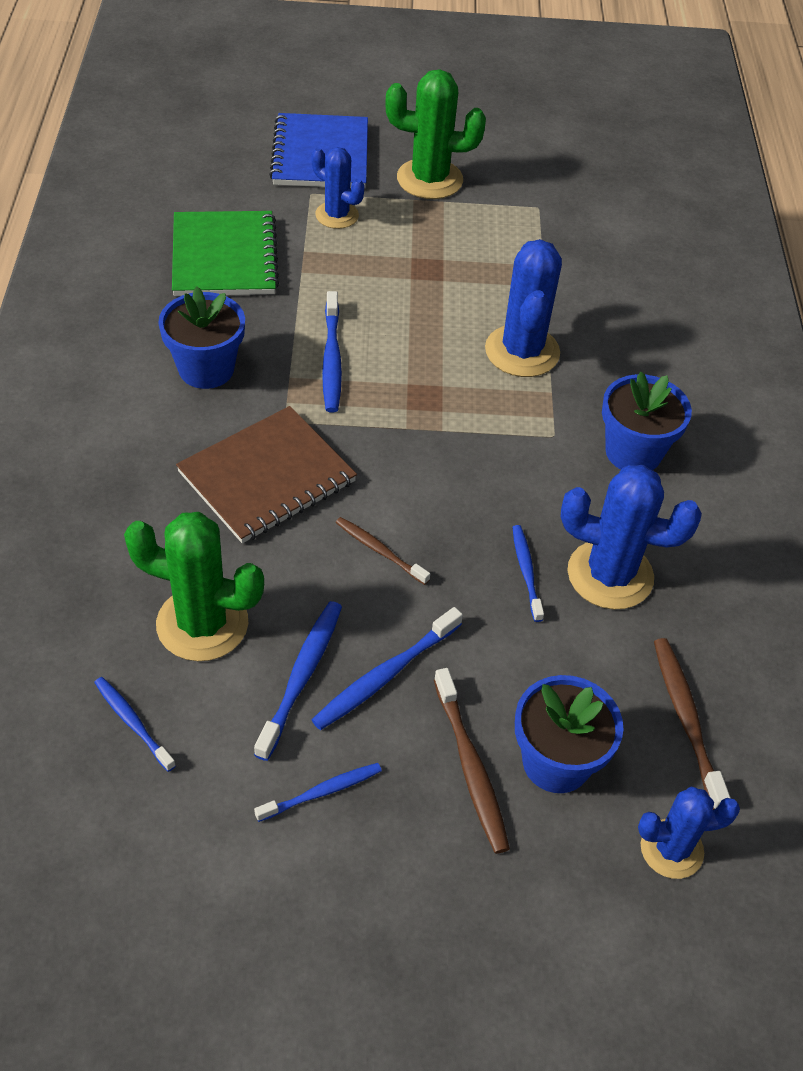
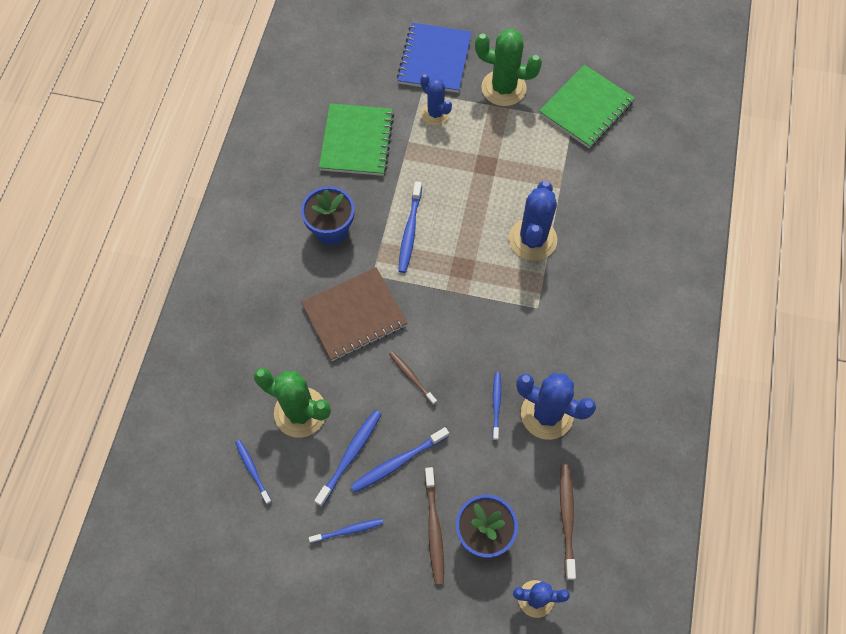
camera: 15 degrees right, 15 degrees up
blue flower pot [602,371,692,470] -> none
none -> green notebook [539,65,635,148]

